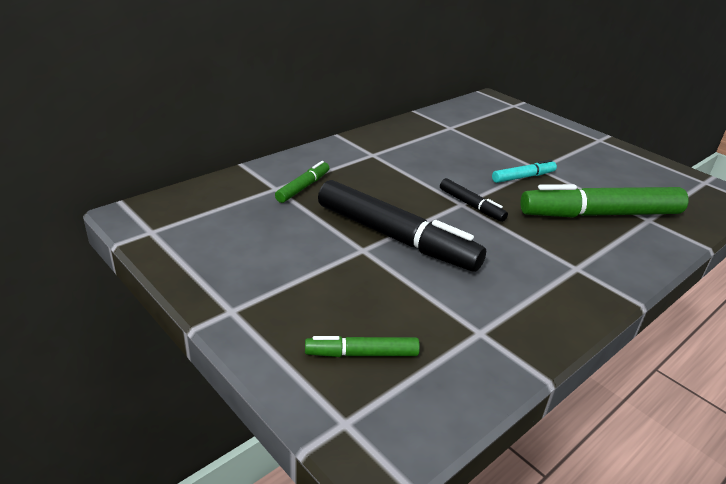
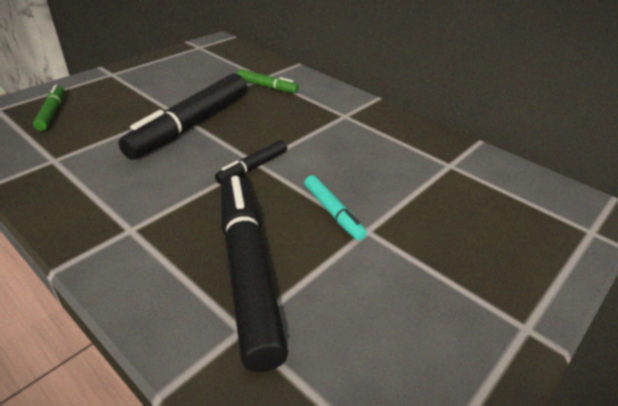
camera: 85 degrees right, 5 degrees up
green marker [520,184,688,217] -> black marker [221,176,288,372]

